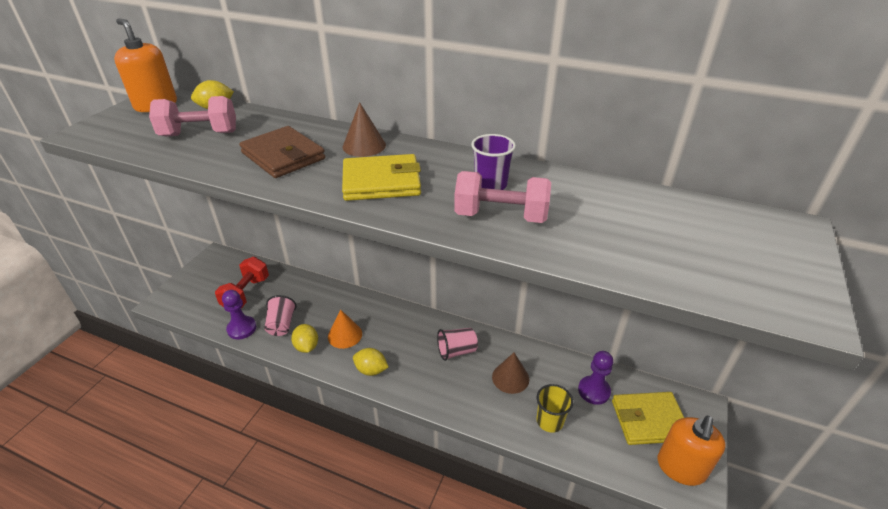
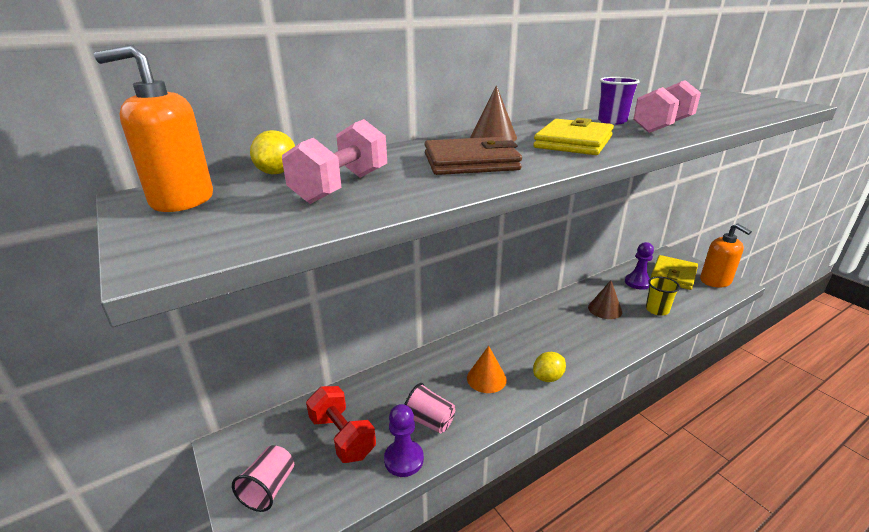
camera: 55 degrees left, 10 degrees down
yellow lemon [291,324,318,353] -> none
pink cup [437,328,478,361] -> pink cup moved to [232,445,294,512]

